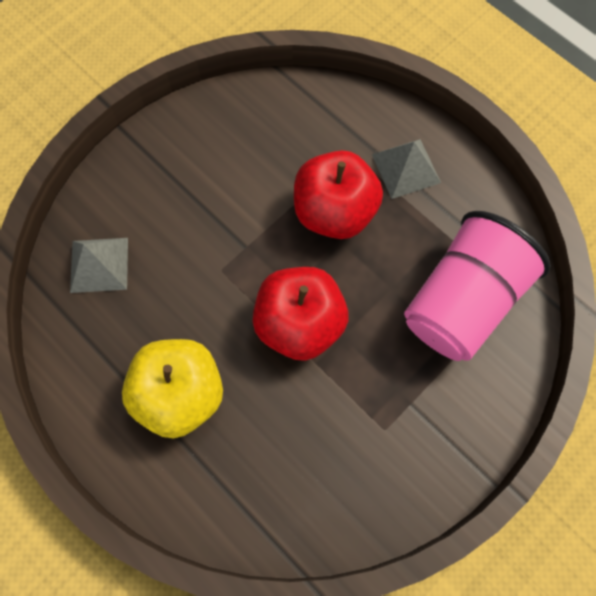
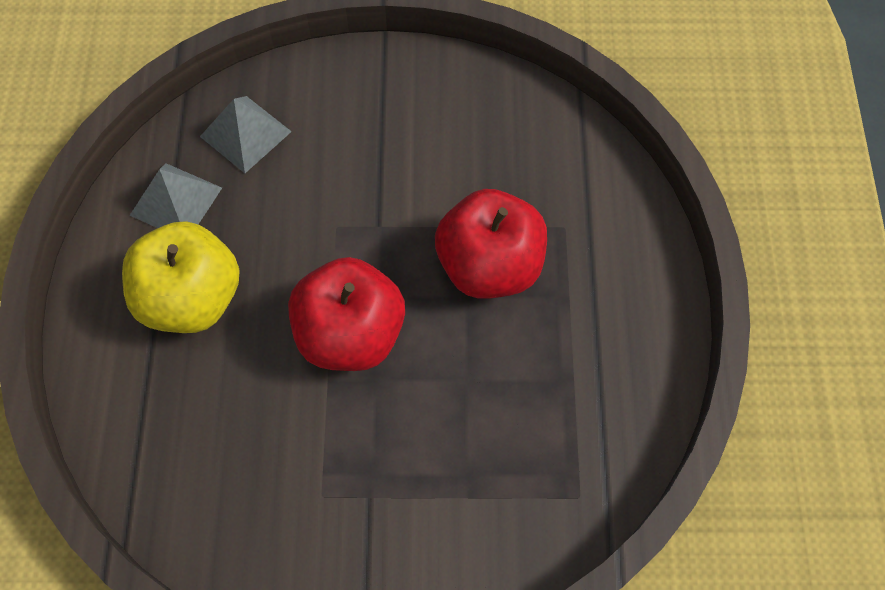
camera: 45 degrees right, 5 degrees down
grey pyramid [372,139,441,199] -> grey pyramid moved to [129,163,222,228]
pink cup [404,211,551,361] -> none

